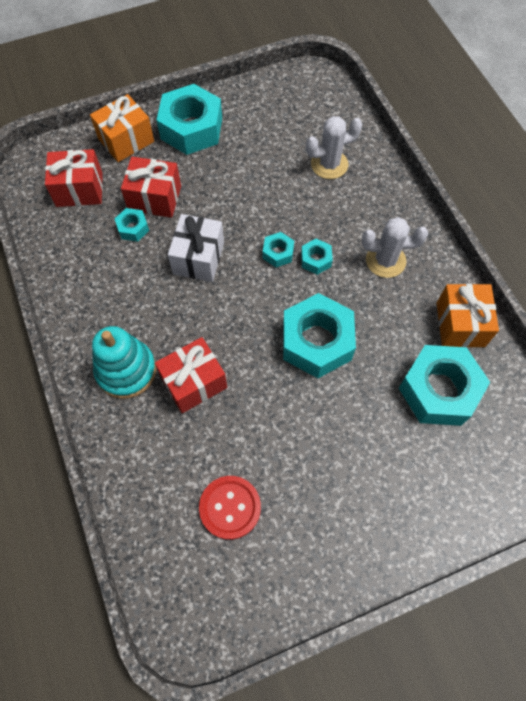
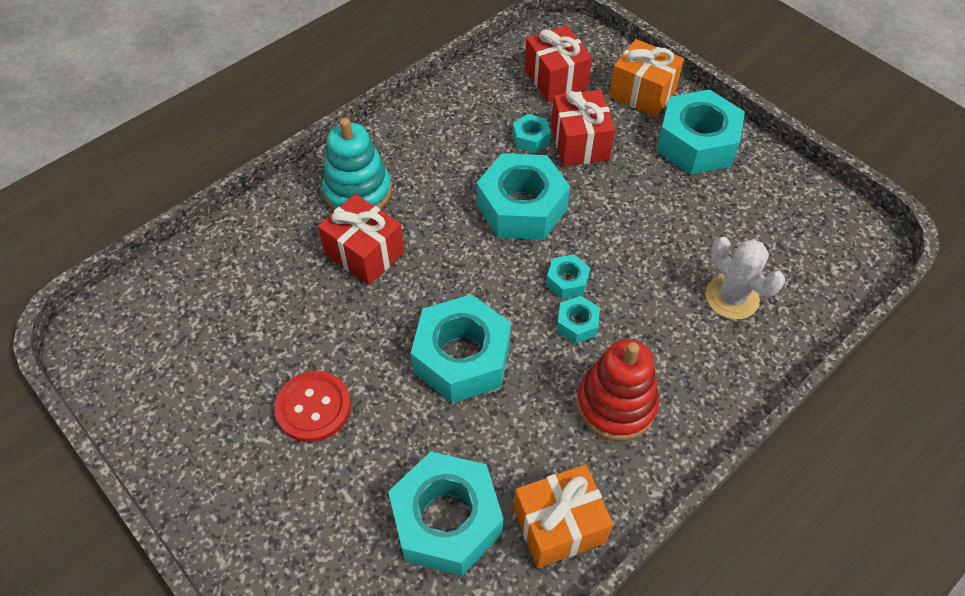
camera: 70 degrees right, 10 degrees down
white gift [168,214,224,282] -> turquoise nut [477,153,570,240]
red button [199,476,261,540] -> red button moved to [274,371,351,442]
white cactus [362,217,428,278] -> red stacking toy [577,339,659,440]

